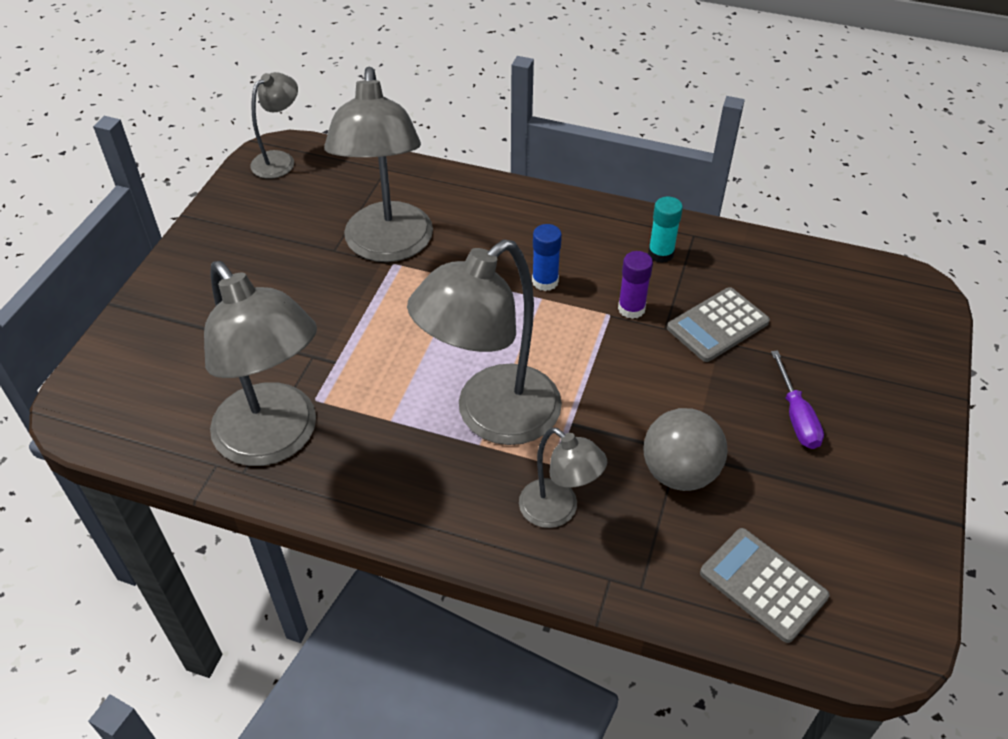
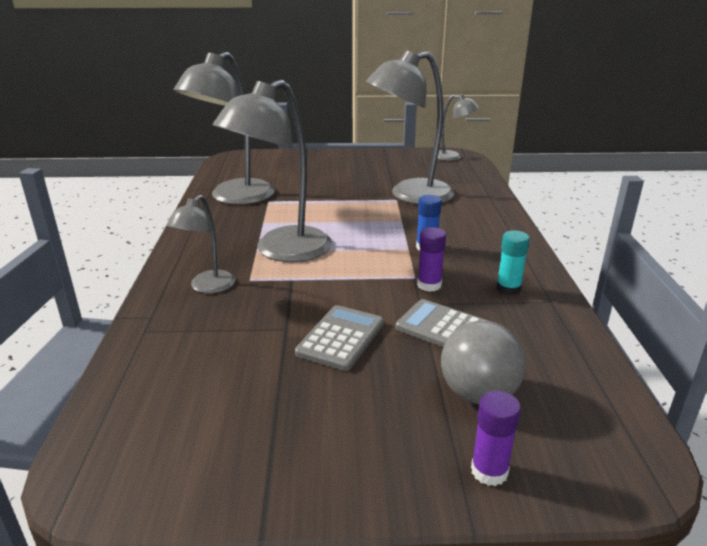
camera: 70 degrees right, 20 degrees down
grey lamp [407,239,562,445] -> grey lamp turned 75 degrees counterclockwise [213,80,332,262]
grey ball [643,408,727,491] -> grey ball moved to [441,321,526,404]
grey calculator [700,528,830,643] -> grey calculator moved to [295,305,384,371]
purple screwdriver [771,350,824,449] -> none
none -> purple glue stick [471,391,521,486]

